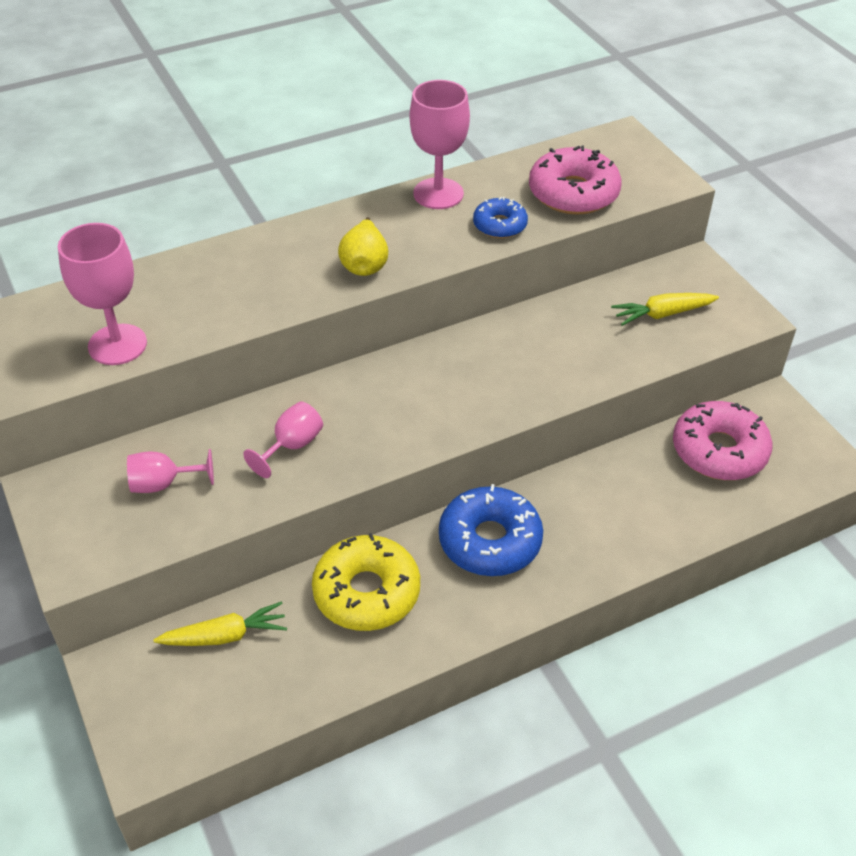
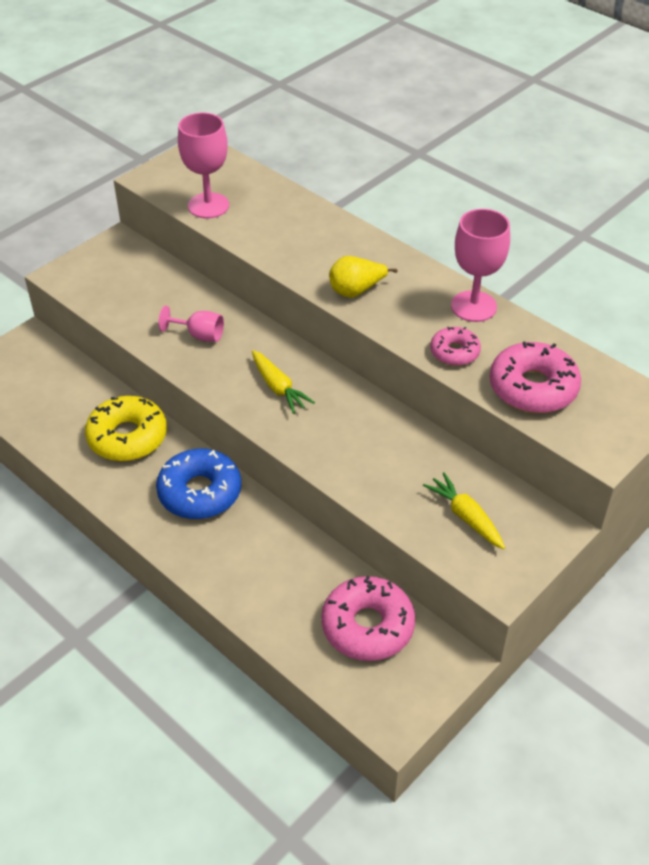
camera: 70 degrees right, 0 degrees up
pink goblet [127,449,214,493] -> none
yellow carrot [153,601,287,646] -> yellow carrot moved to [252,350,315,414]
blue donut [473,197,528,238] -> pink donut [430,327,481,366]

